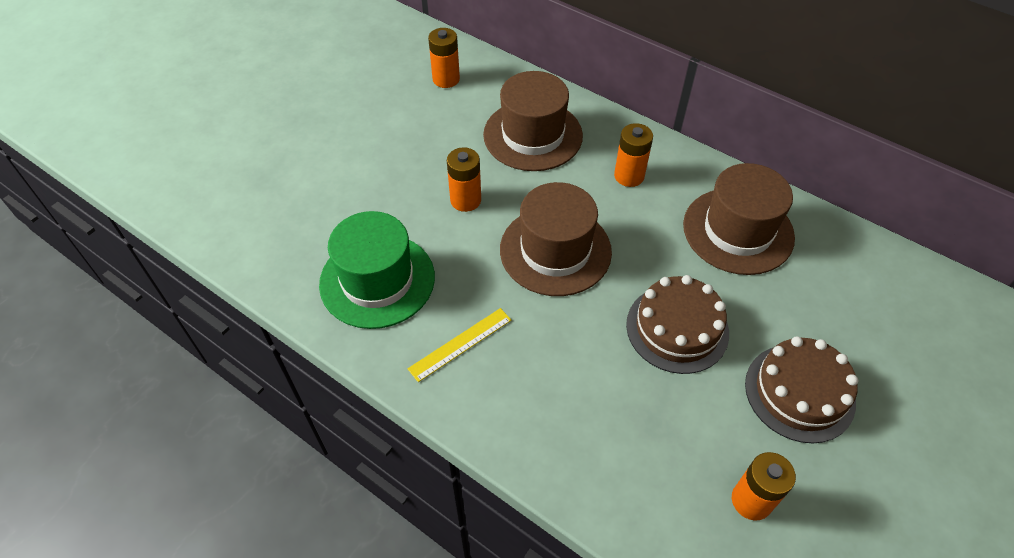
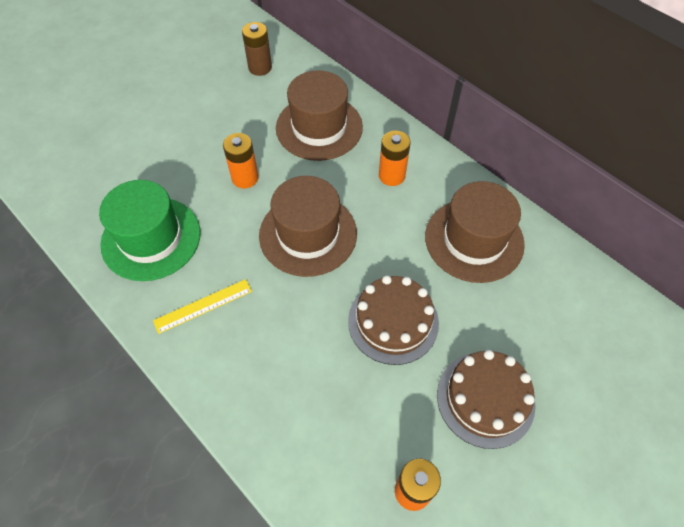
camera: 10 degrees right, 5 degrees up
orange battery [428,28,460,88] -> brown battery [242,22,272,76]

